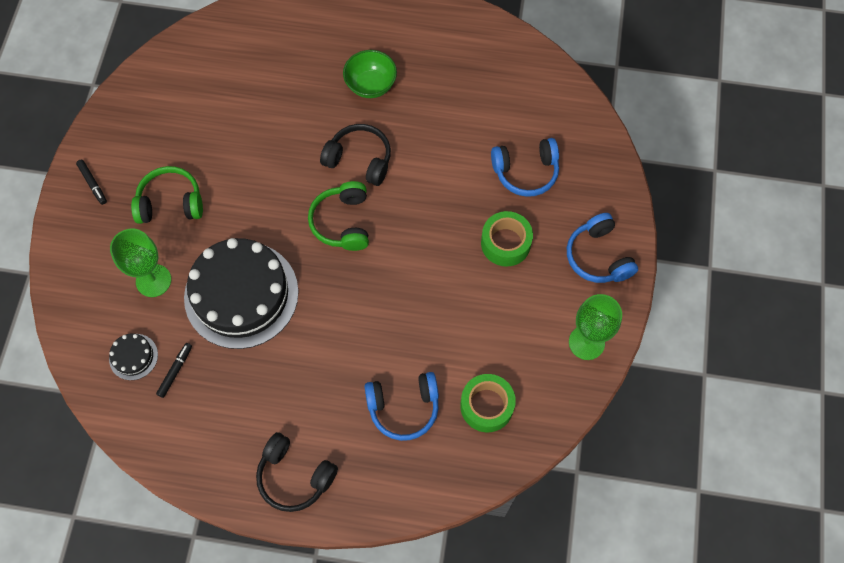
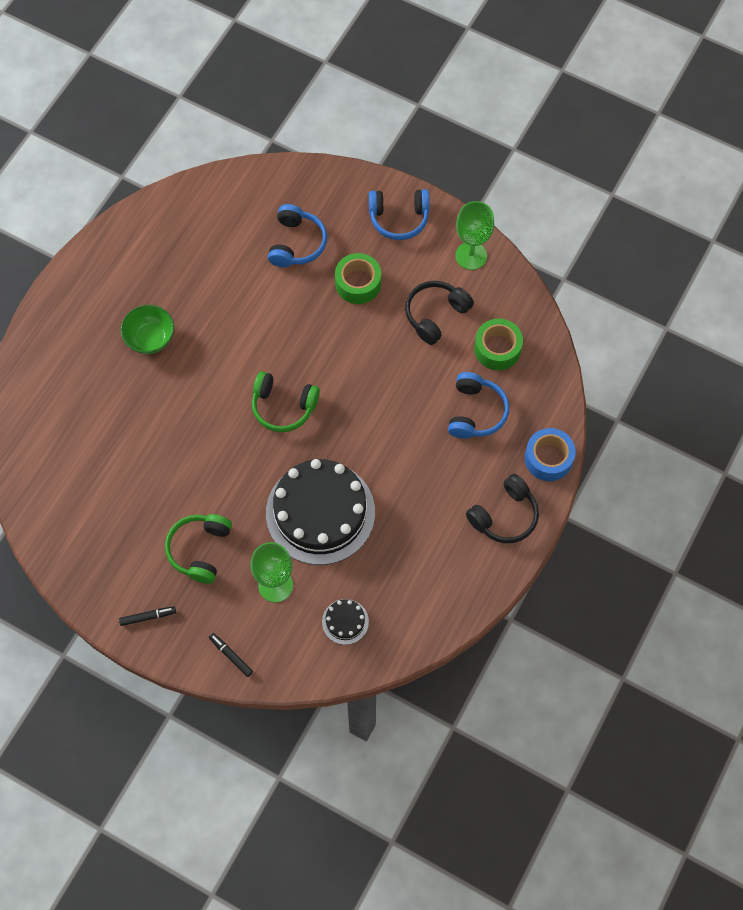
camera: 70 degrees left, 0 degrees up
black marker [156,343,192,398] -> black marker moved to [209,633,253,677]
black headphones [320,124,391,186] -> black headphones moved to [405,281,474,345]
none -> blue tape [525,428,576,481]

